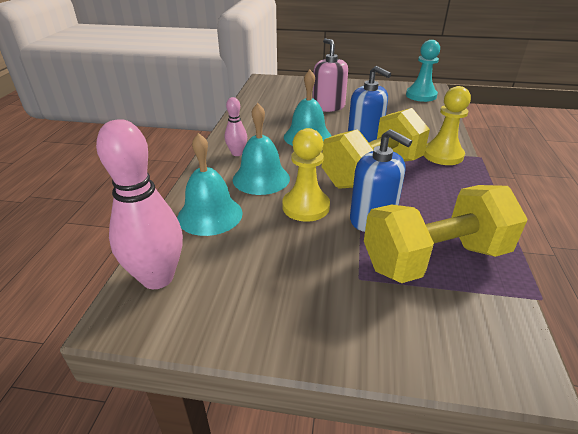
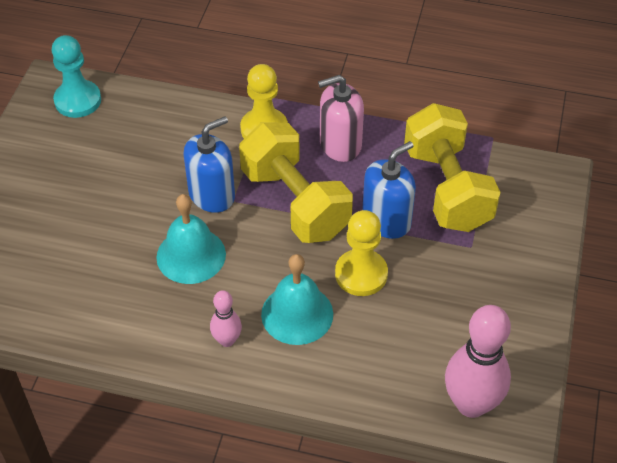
camera: 85 degrees left, 15 degrees up
turquoise bell [177,133,243,236] -> none
pink soap dispenser [313,39,348,112] -> pink soap dispenser moved to [318,75,364,162]

